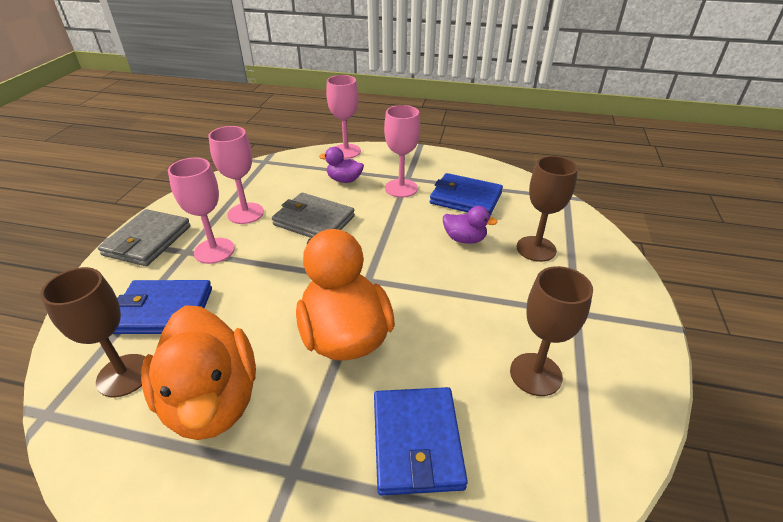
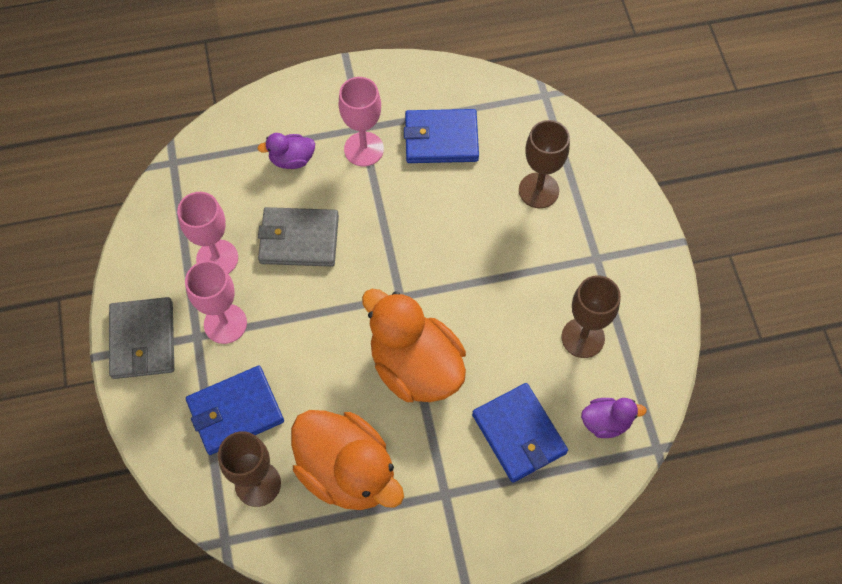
camera: 25 degrees left, 25 degrees up
pink goblet [326,75,361,159] -> none
purple duck [443,206,498,244] -> purple duck moved to [581,398,647,438]

